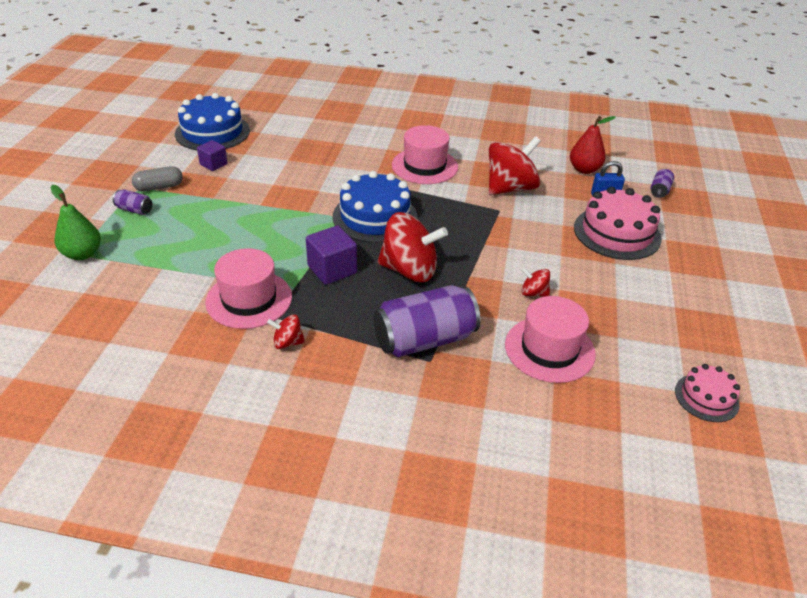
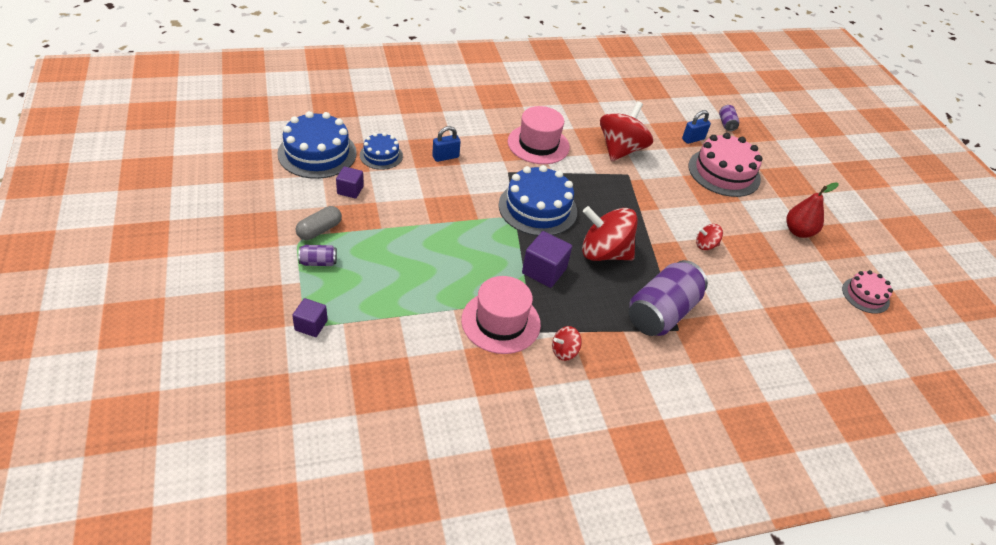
camera: 30 degrees left, 5 degrees up
green pear [51,185,101,260] -> purple cube [292,298,328,337]
red spinning top [378,212,448,282] -> red spinning top turned 150 degrees counterclockwise [582,206,638,261]
pink hat [505,296,596,383] -> none
red pear [570,116,616,174] -> red pear moved to [786,182,839,238]
none -> blue cake [360,133,403,170]
none -> blue padlock [432,126,461,162]

